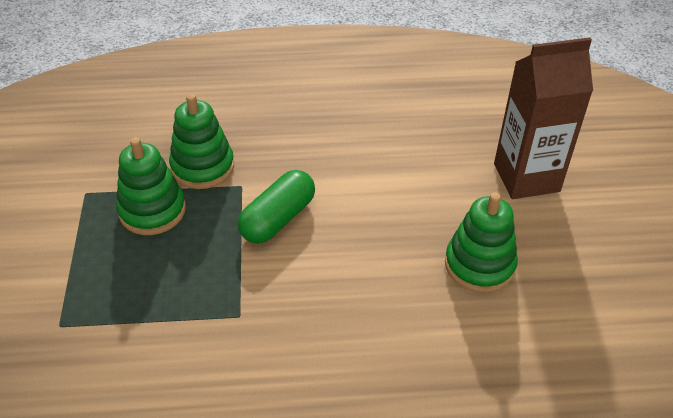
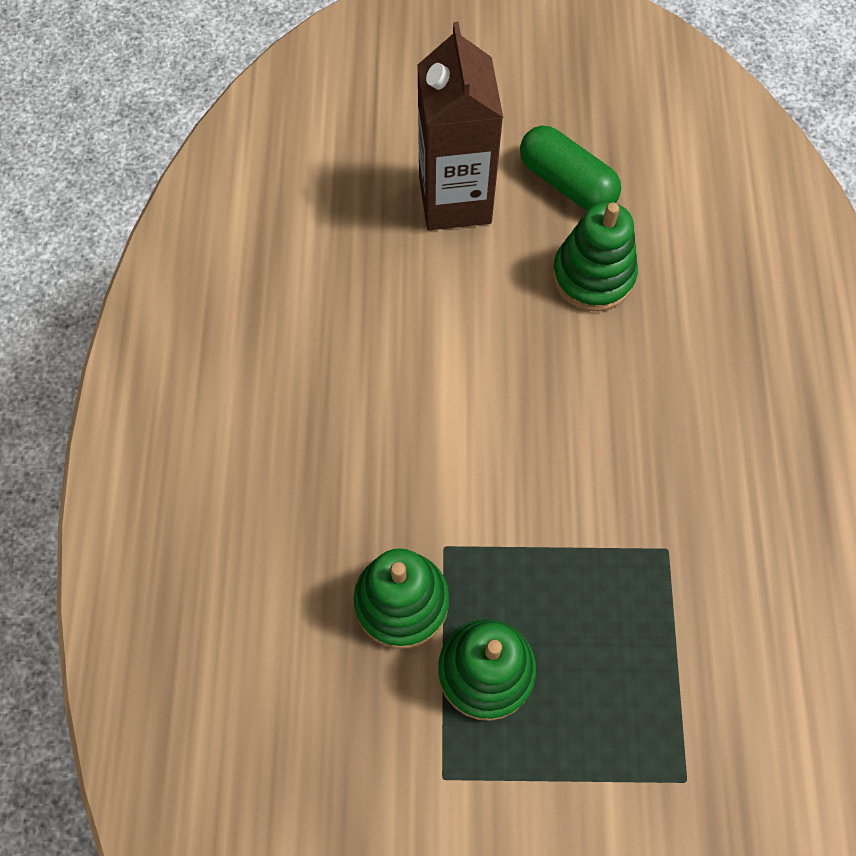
camera: 85 degrees left, 20 degrees up
green capsule [238,170,315,244] -> green capsule moved to [520,126,621,211]

